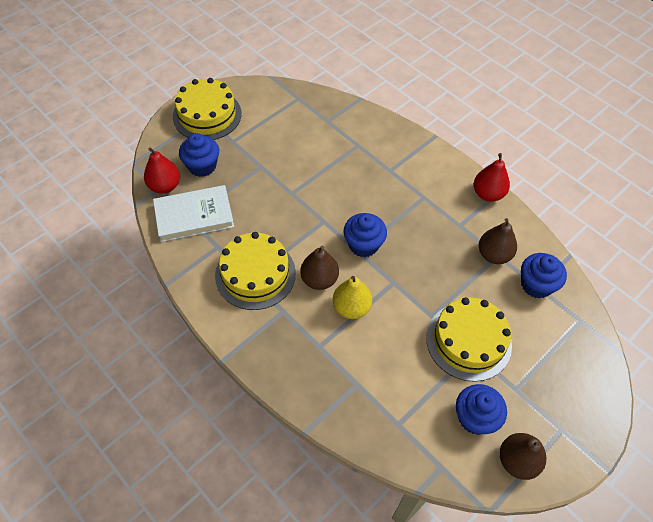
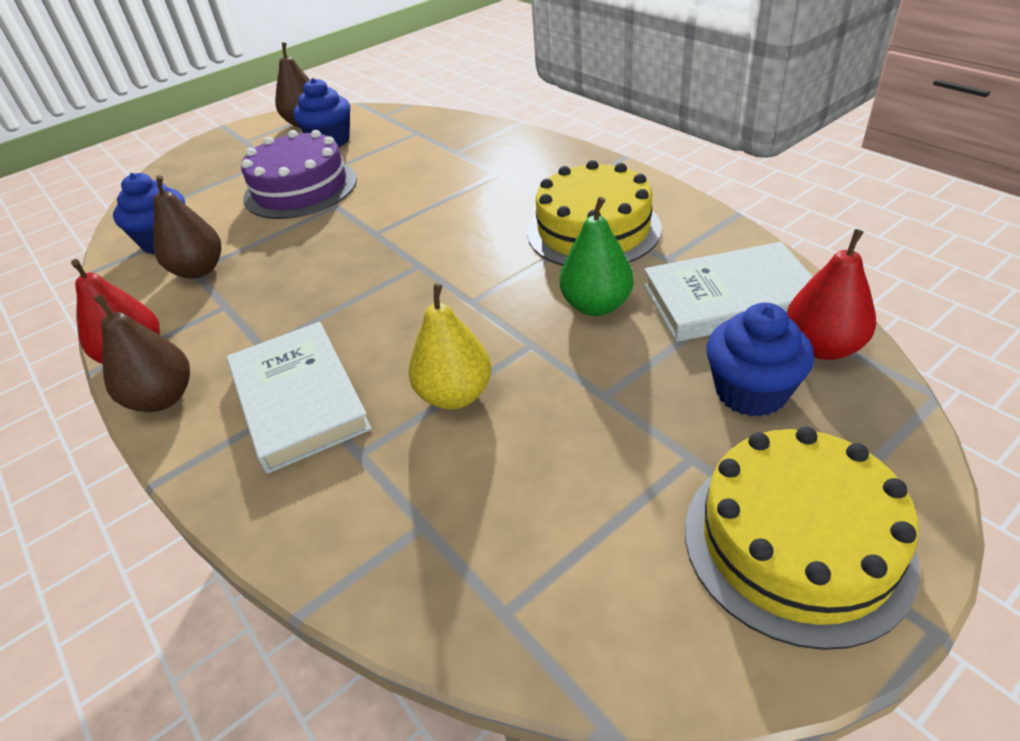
camera: 170 degrees left, 15 degrees down
brown pear [300,246,339,290] -> brown pear moved to [94,294,190,412]
yellow pear [333,276,372,319] -> yellow pear moved to [409,283,492,409]
blue cupcake [344,213,387,257] -> none
yellow cake [426,298,512,382] -> purple cake [241,130,357,219]
none -> white book [227,322,372,474]
none -> green pear [560,197,634,316]

